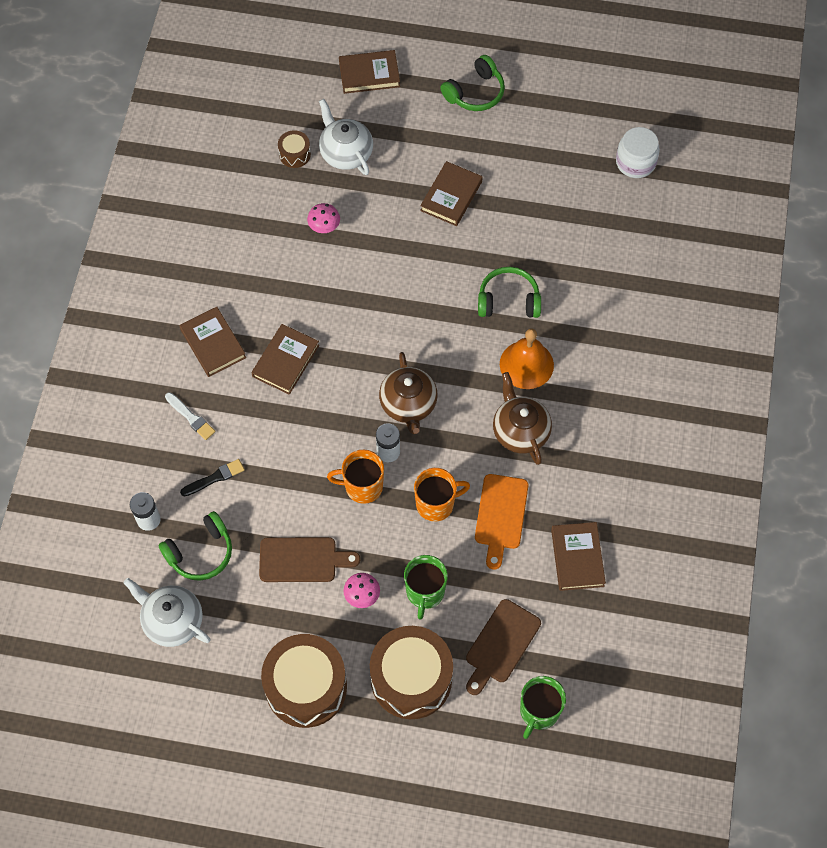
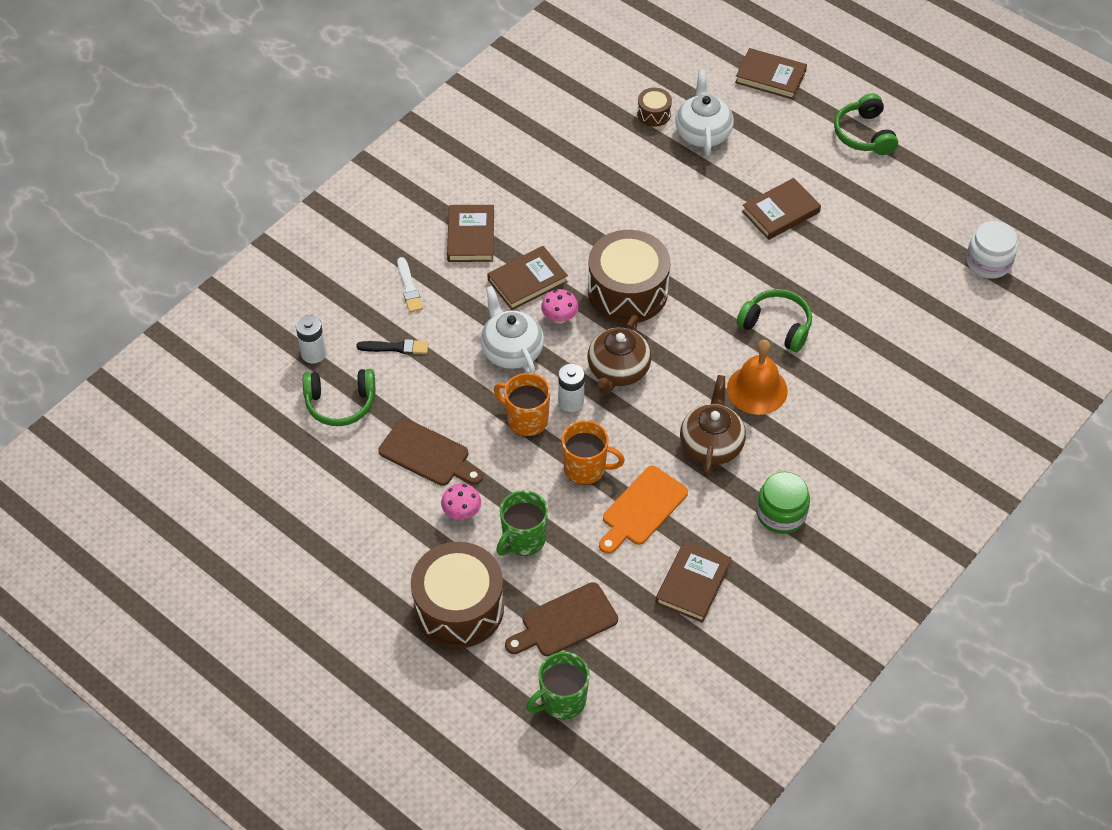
camera: 30 degrees right, 10 degrees down
white teapot [124,578,210,647] -> white teapot moved to [480,286,544,374]
brown drum [261,634,347,728] -> brown drum moved to [588,230,670,324]
pink mushroom [307,203,340,233] -> pink mushroom moved to [541,289,578,324]
green headphones [440,55,505,111] -> green headphones turned 90 degrees clockwise [834,93,898,155]
none -> green jar [757,472,810,534]

